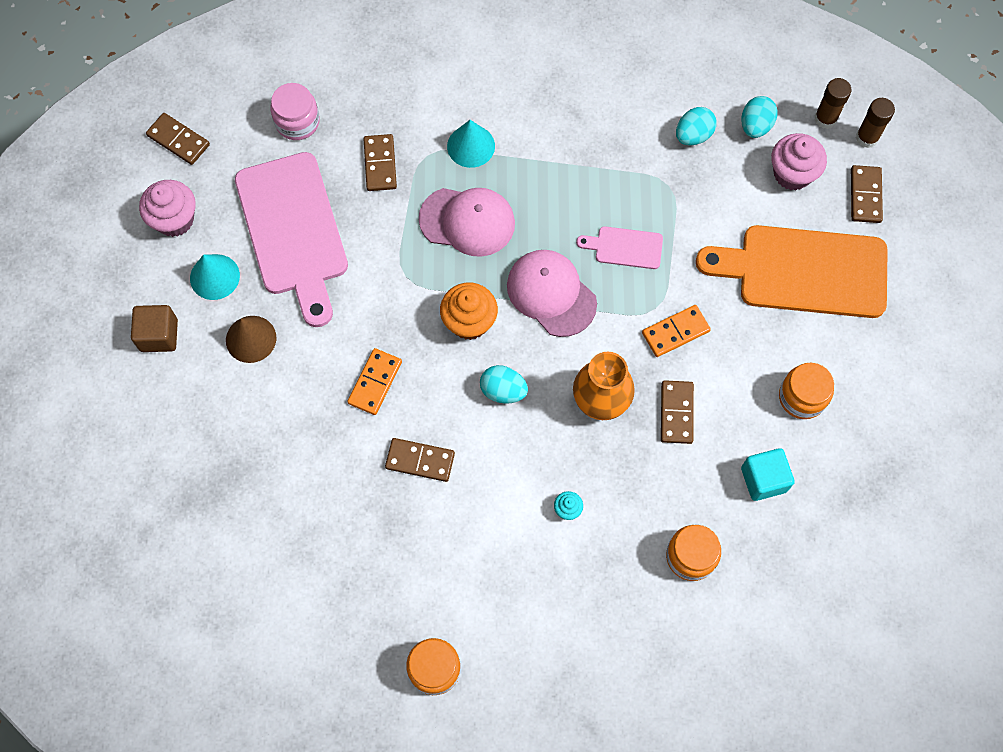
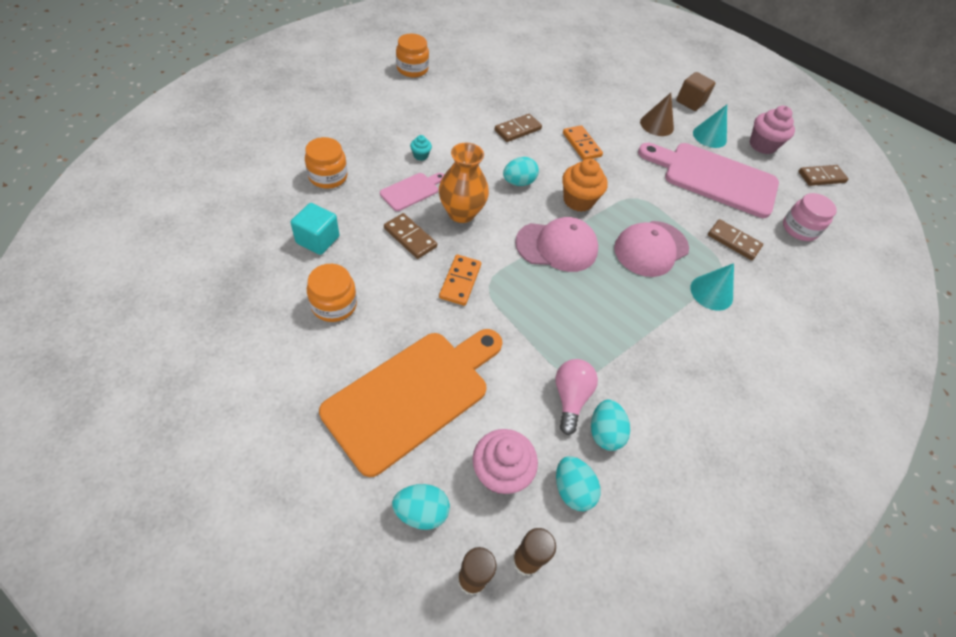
camera: 125 degrees right, 15 degrees down
pink cutting board [576,226,663,269] -> pink cutting board moved to [380,173,444,211]
brown domino [851,165,883,223] -> turquoise egg [392,484,450,530]
none -> pink light bulb [555,359,598,435]

